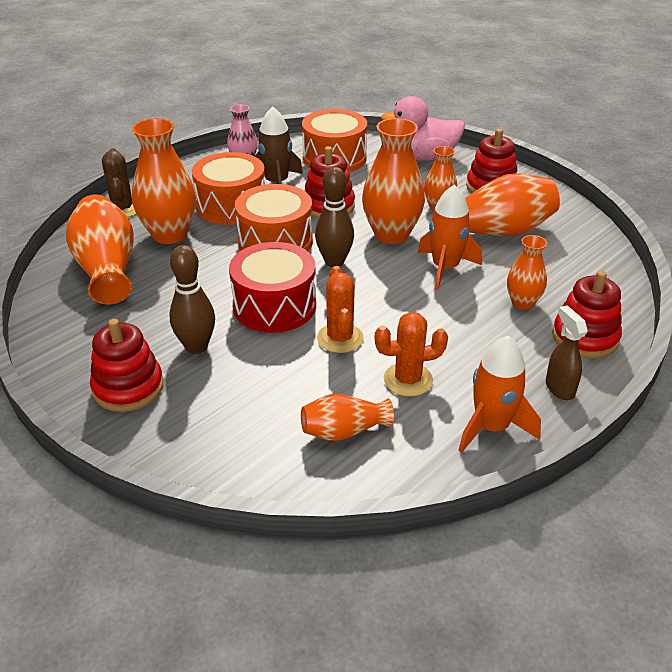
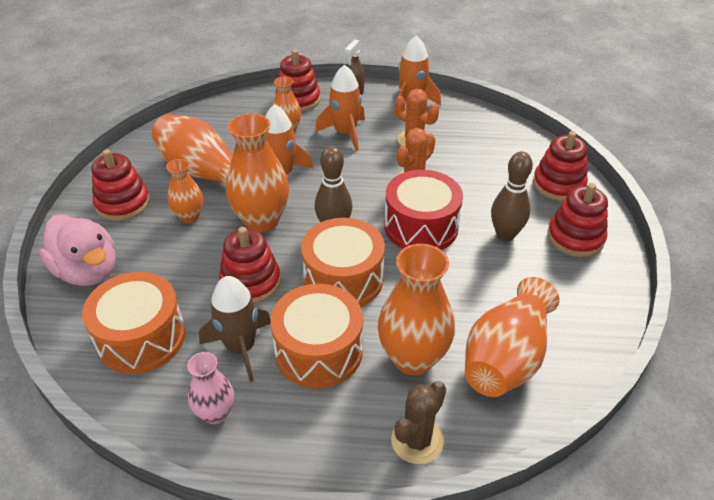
camera: 130 degrees left, 5 degrees up
orange vase [301,394,394,441] -> none
none -> orange rocket [315,65,365,151]
none -> red stacking toy [533,131,588,201]

